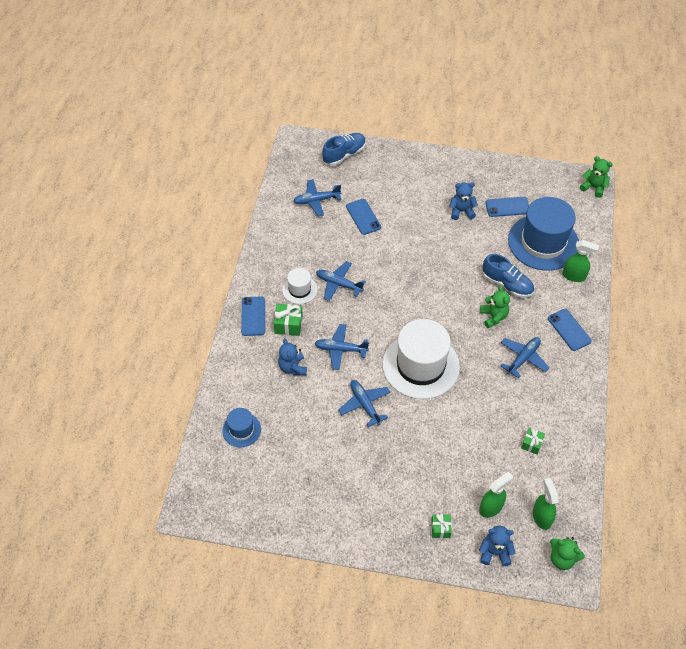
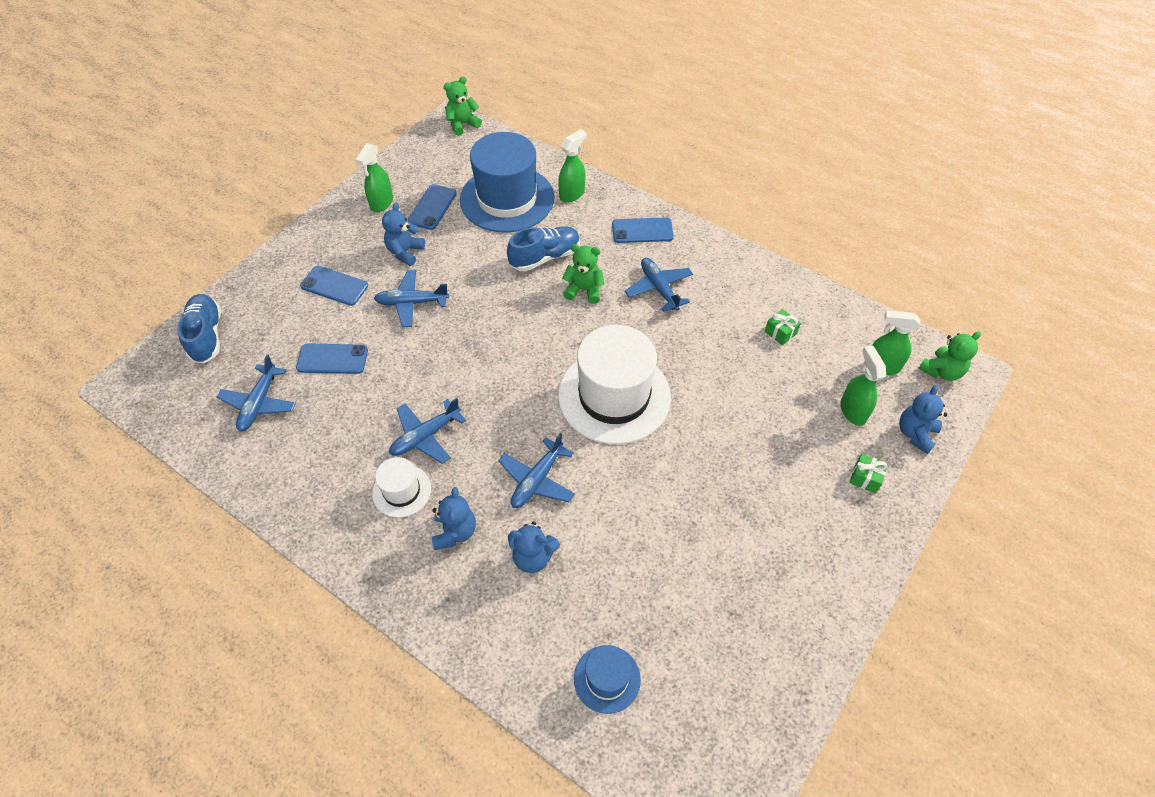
camera: 65 degrees left, 0 degrees up
blue phone [241,296,265,336] -> blue phone moved to [300,266,368,306]
green gift [274,304,303,336] -> blue teddy bear [432,487,476,550]
blue plane [338,380,391,427] -> blue plane moved to [374,270,449,327]
none -> green spray bottle [355,143,393,212]

